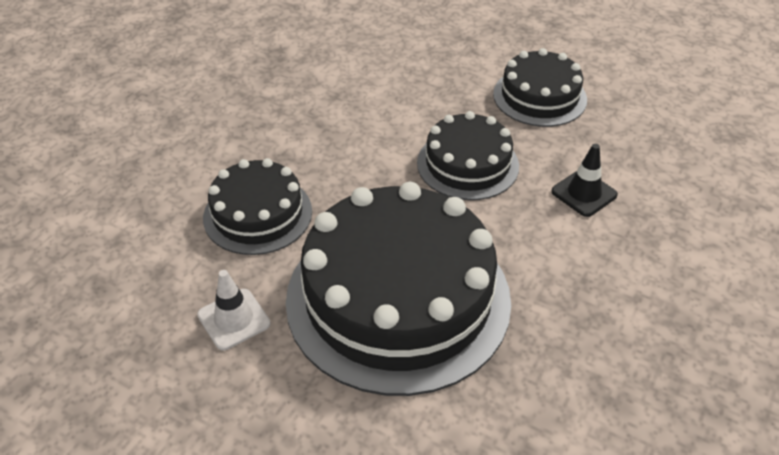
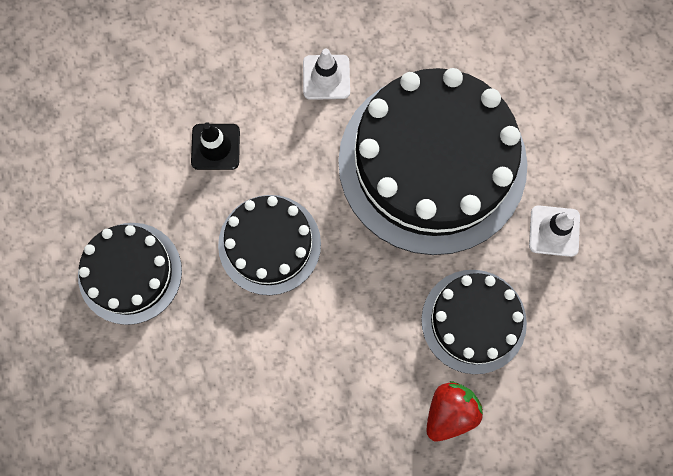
camera: 140 degrees left, 30 degrees up
none -> white traffic cone [303,48,350,100]
none -> red strawberry [426,381,483,441]

